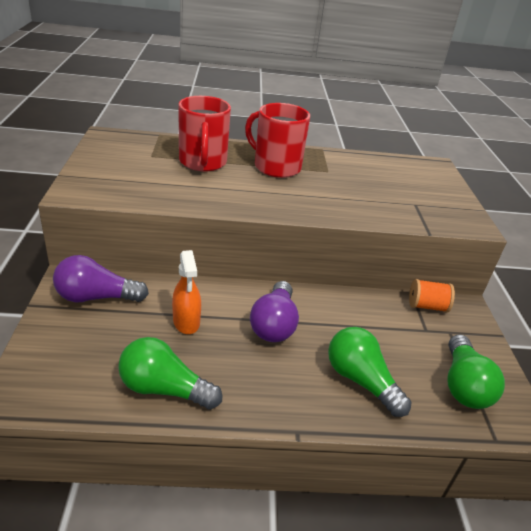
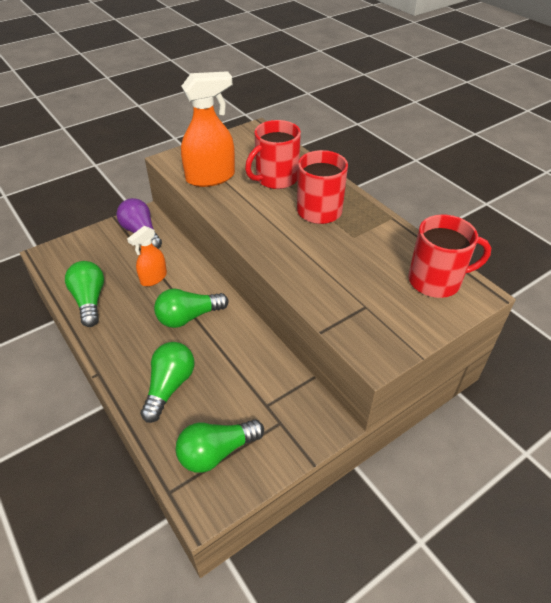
camera: 60 degrees right, 10 degrees up
purple light bulb [250,281,299,342] -> green light bulb [154,289,229,328]
orange spool [409,279,455,312] -> none
none -> orange spray bottle [181,71,235,187]
none -> red mug [408,214,491,298]

